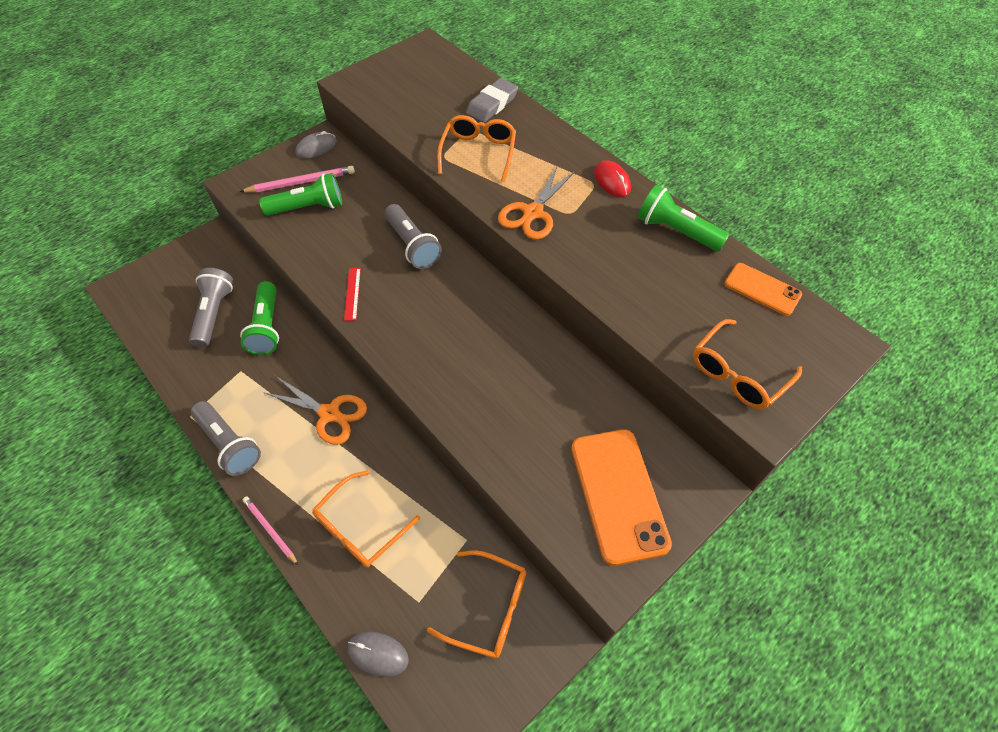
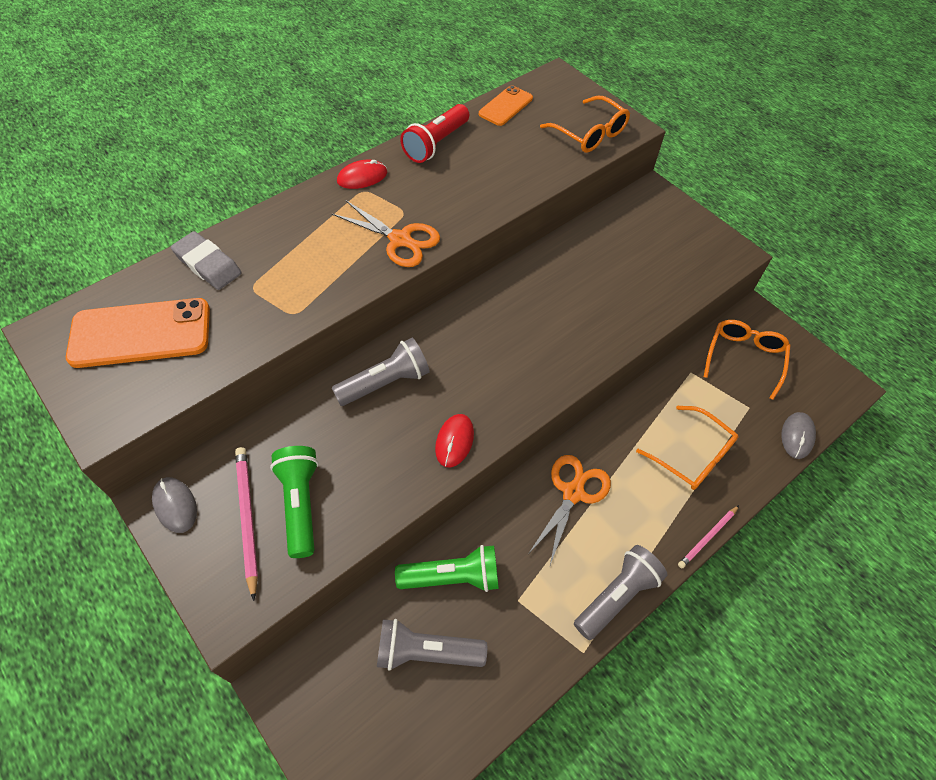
camera: 90 degrees left, 0 degrees up
red ruler [344,268,361,321] -> red mouse [435,414,474,468]
orange glasses [437,115,516,182] -> none
orange phone [571,429,672,566] -> orange phone moved to [66,298,210,368]
green flashlight [637,185,729,251] -> red flashlight [400,104,469,163]

